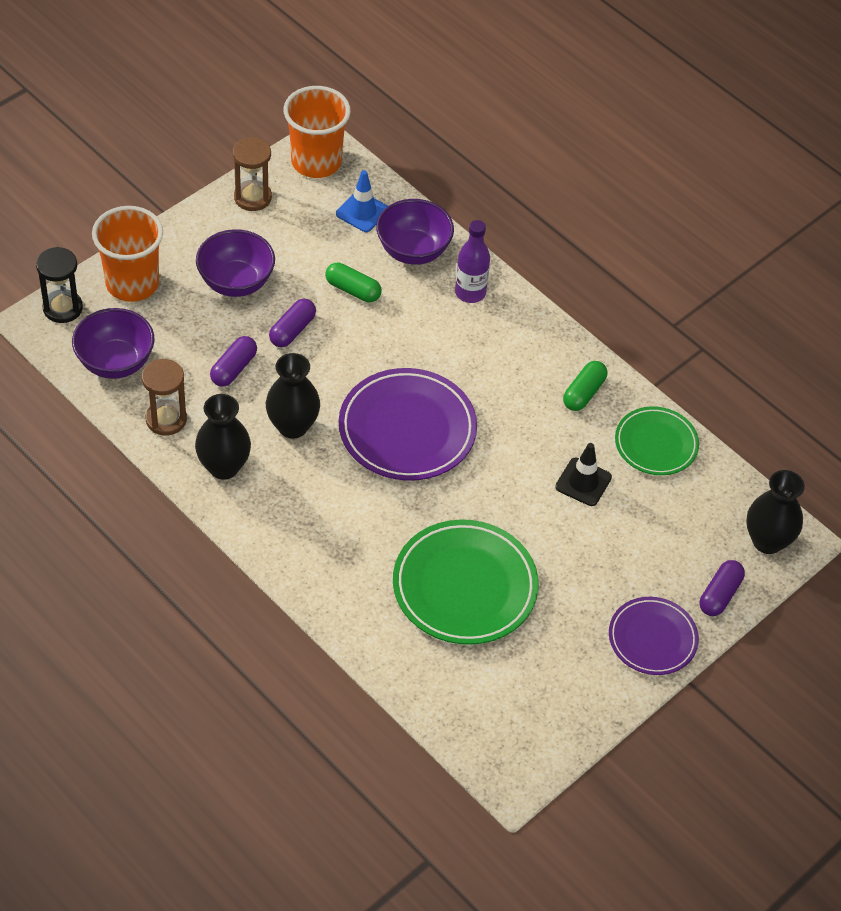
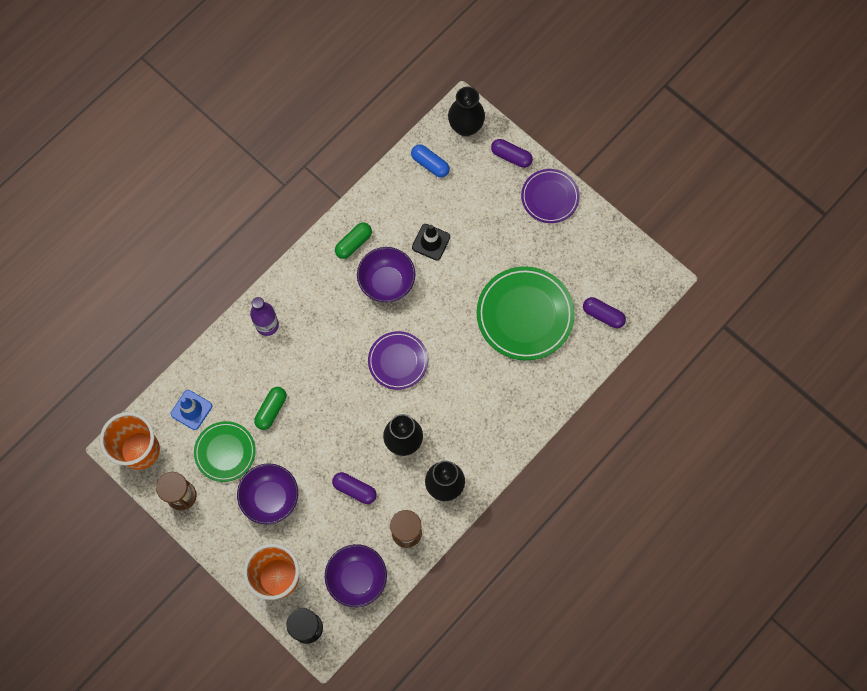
camera: 90 degrees left, 20 degrees up
purple capsule [269,299,316,347] -> purple capsule moved to [583,297,626,328]
purple plate [339,368,477,481] -> purple plate [368,331,428,390], size x0.61
purple bowl [376,199,454,265] -> purple bowl moved to [357,247,415,302]
green capsule [563,361,607,411] -> green capsule turned 75 degrees counterclockwise [335,222,372,259]
green plate [615,406,699,475] -> green plate moved to [194,421,256,482]
none -> blue capsule [411,145,450,178]

